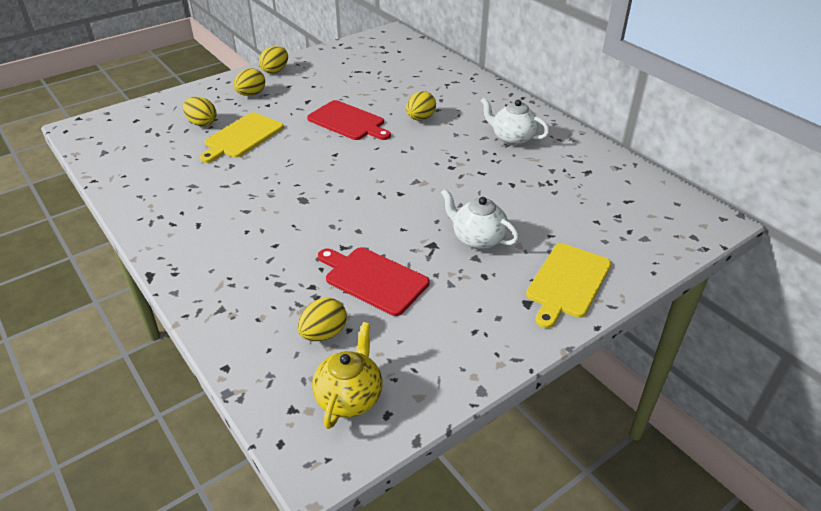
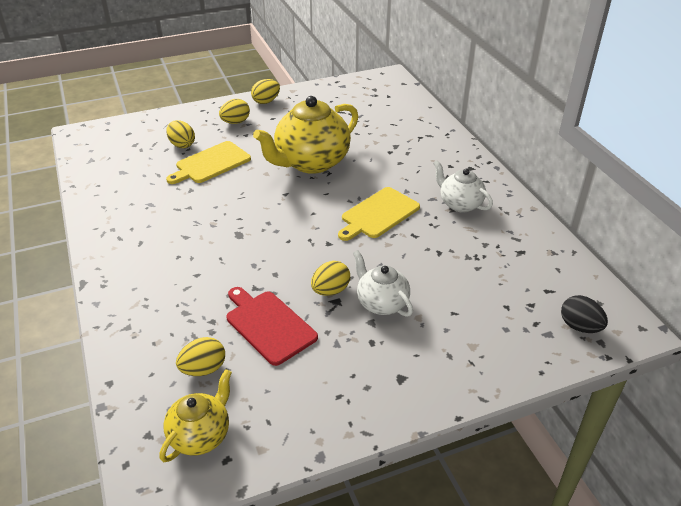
camera: 15 degrees right, 0 degrees up
red cutting board [307,100,391,140] -> yellow teapot [253,96,359,174]
yellow egg [406,91,436,120] -> yellow egg moved to [311,261,350,296]
yellow cutting board [526,243,611,328] -> yellow cutting board moved to [338,187,420,241]
none -> black egg [561,295,608,333]

